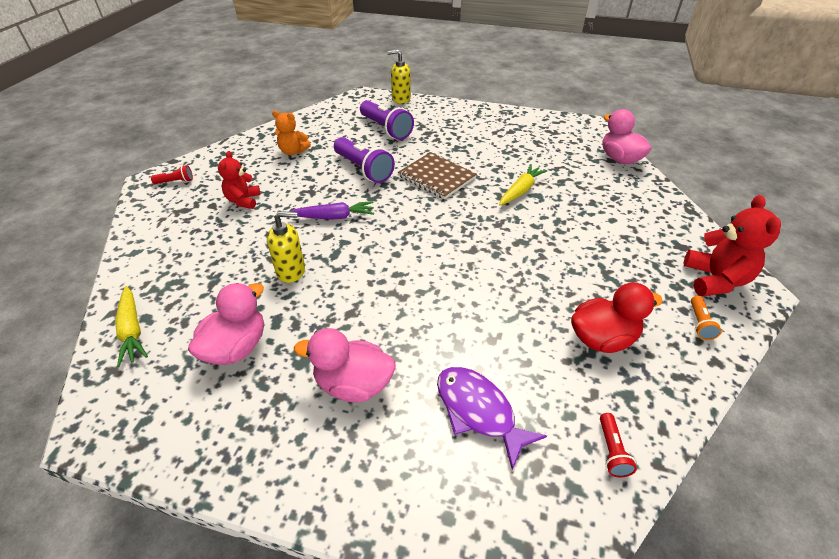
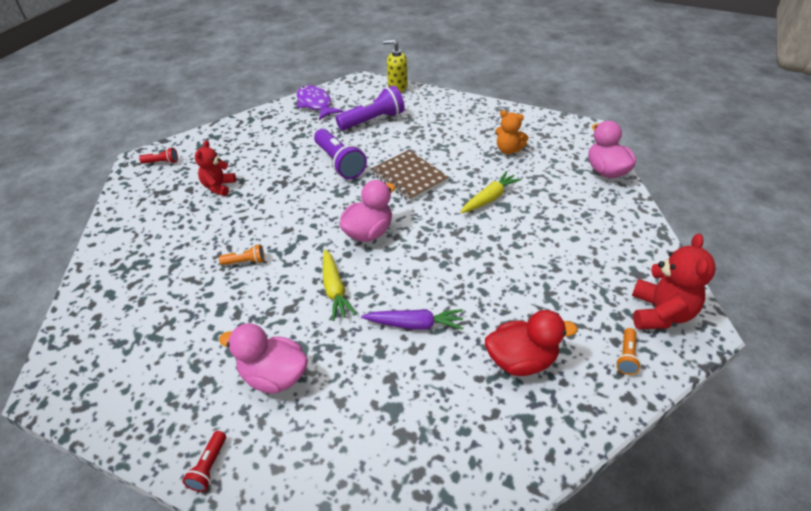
camera: 10 degrees right, 0 degrees up
yellow carrot [115,286,148,367] -> yellow carrot moved to [323,249,357,321]
pink duck [188,283,264,365] -> pink duck moved to [340,180,395,242]
yellow soap dispenser [267,211,305,283] -> orange flashlight [219,244,265,265]
orange teddy bear [272,111,311,155] -> orange teddy bear moved to [495,110,529,154]
purple carrot [290,201,374,220] -> purple carrot moved to [361,309,463,330]
purple flashlight [360,100,414,140] -> purple flashlight turned 90 degrees counterclockwise [336,85,405,130]
purple fish [437,367,547,470] -> purple fish moved to [297,85,343,120]
red flashlight [600,413,637,477] -> red flashlight moved to [183,431,226,492]

